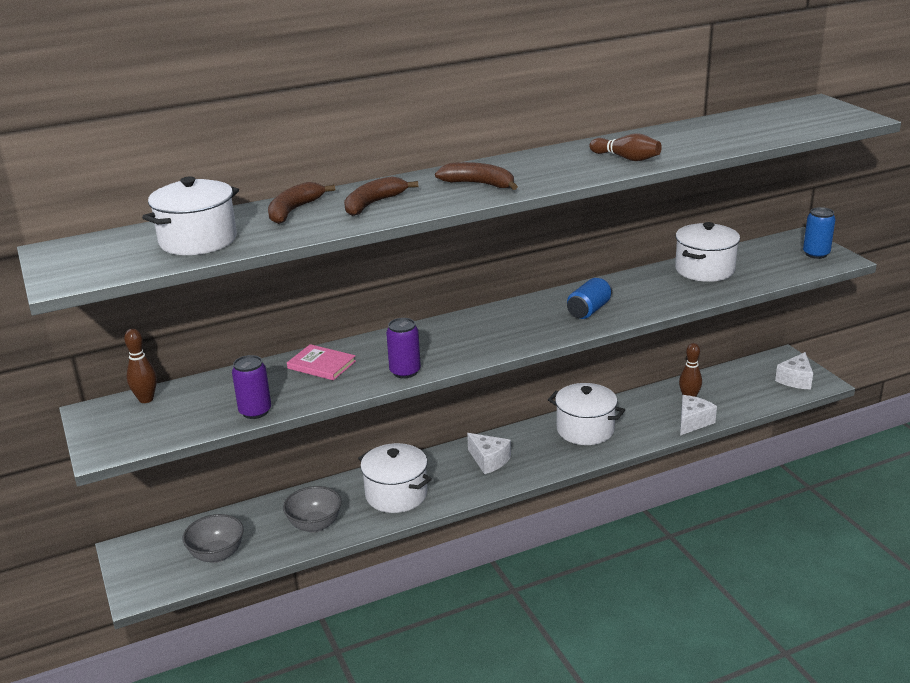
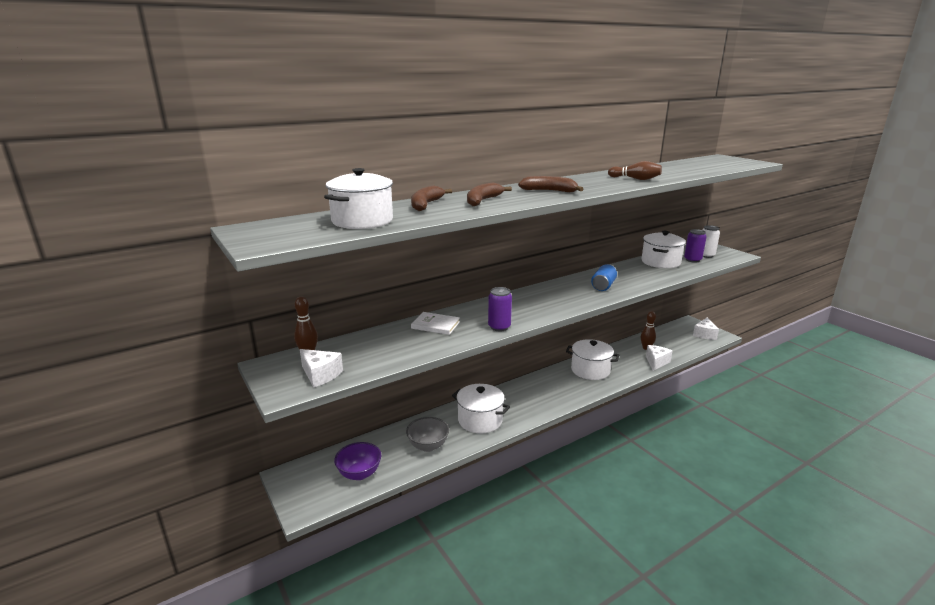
camera: 10 degrees left, 5 degrees down
grey bowl [183,514,244,563] -> purple bowl [334,442,381,480]
purple can [232,355,271,419] -> purple can moved to [684,229,707,263]
pink book [287,344,356,380] -> white book [411,312,460,335]
white cheese [467,433,511,474] -> white cheese moved to [300,349,343,388]
blue can [803,207,836,259] -> none
none -> white can [702,225,720,258]

